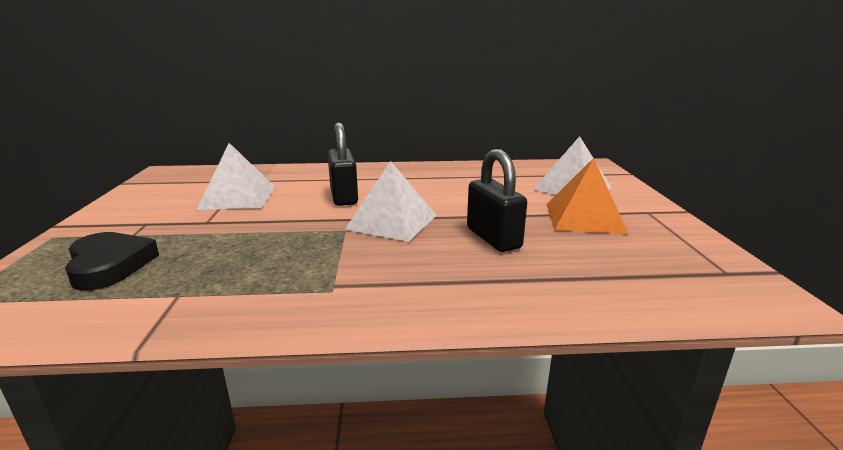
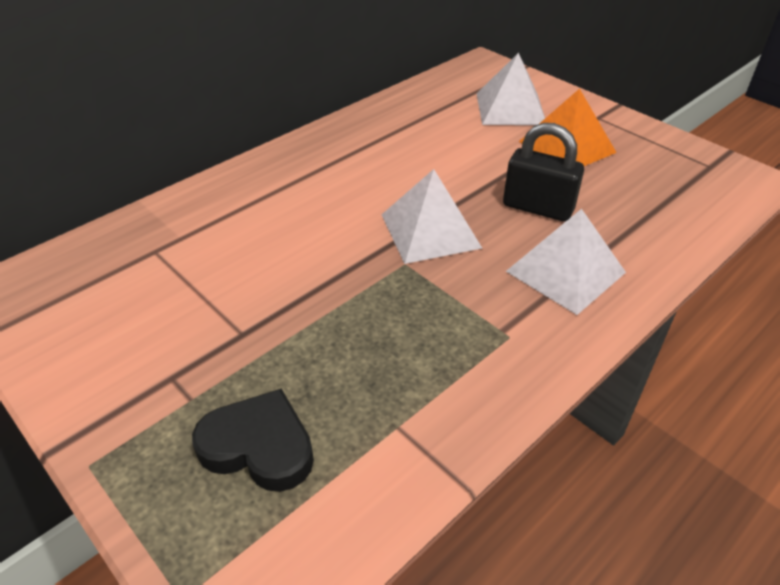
camera: 40 degrees left, 20 degrees up
white pyramid [196,143,275,210] -> white pyramid moved to [506,209,626,315]
black padlock [328,123,358,206] -> none

